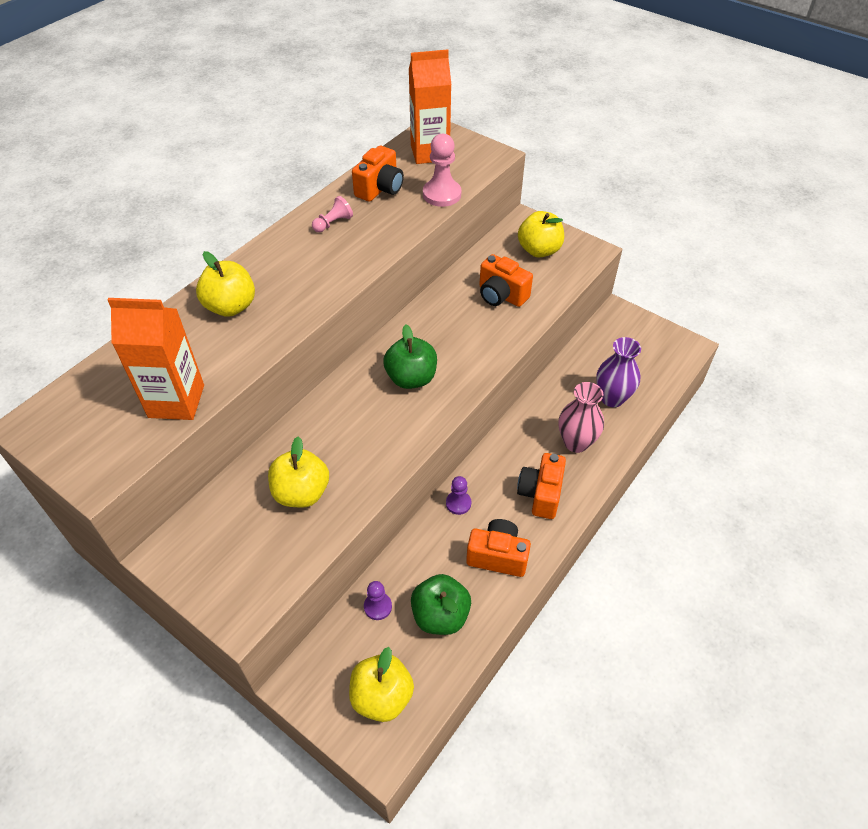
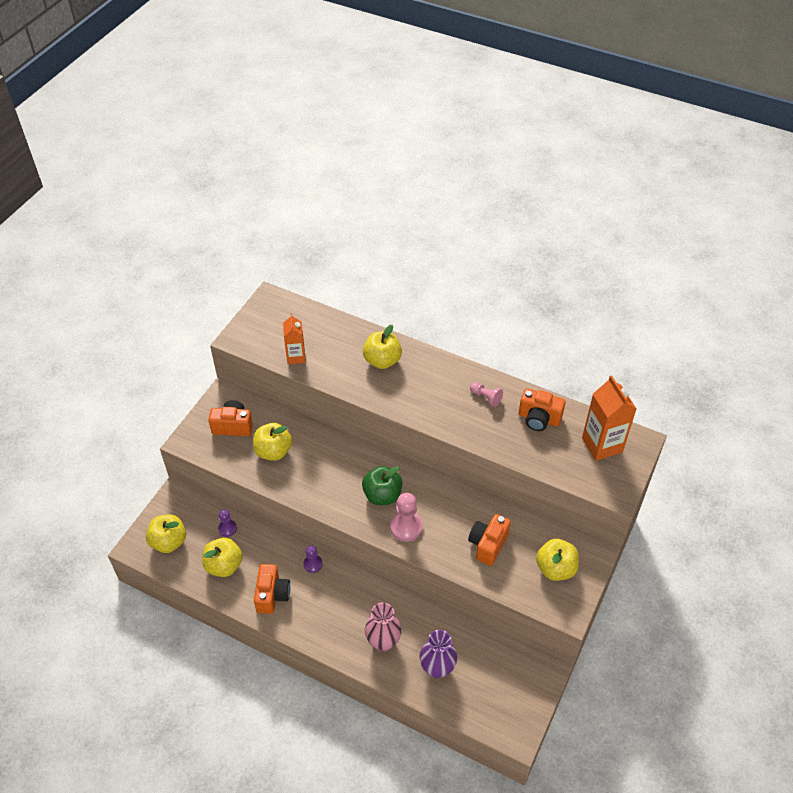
camera: 80 degrees right, 0 degrees up
orange carton [108,298,204,420] -> orange carton [283,314,306,364], size x0.63
green apple [411,574,471,635] -> yellow apple [202,538,243,577]
pink pawn [423,134,461,207] -> pink pawn moved to [390,493,423,542]
orange camera [517,453,566,519] -> orange camera moved to [208,400,253,436]

